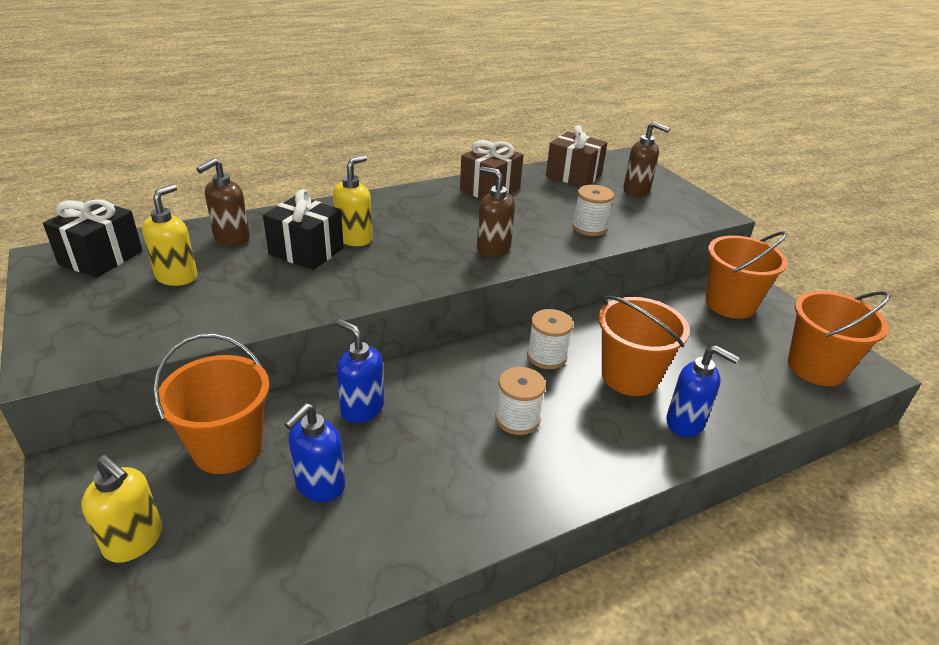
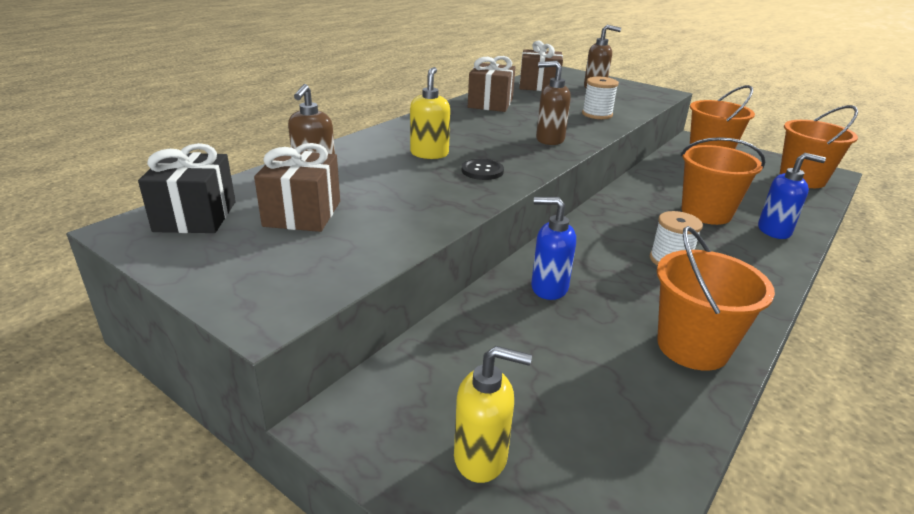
camera: 25 degrees left, 5 degrees down
yellow soap dispenser [142,184,197,286] -> brown gift [254,143,340,232]
orange bucket [153,334,270,474] -> orange bucket moved to [657,226,775,371]
black gift [263,189,344,270] -> none
blue soap dispenser [284,403,345,502] -> none
white spool [527,309,573,369] -> none
none -> black button [462,159,504,180]

